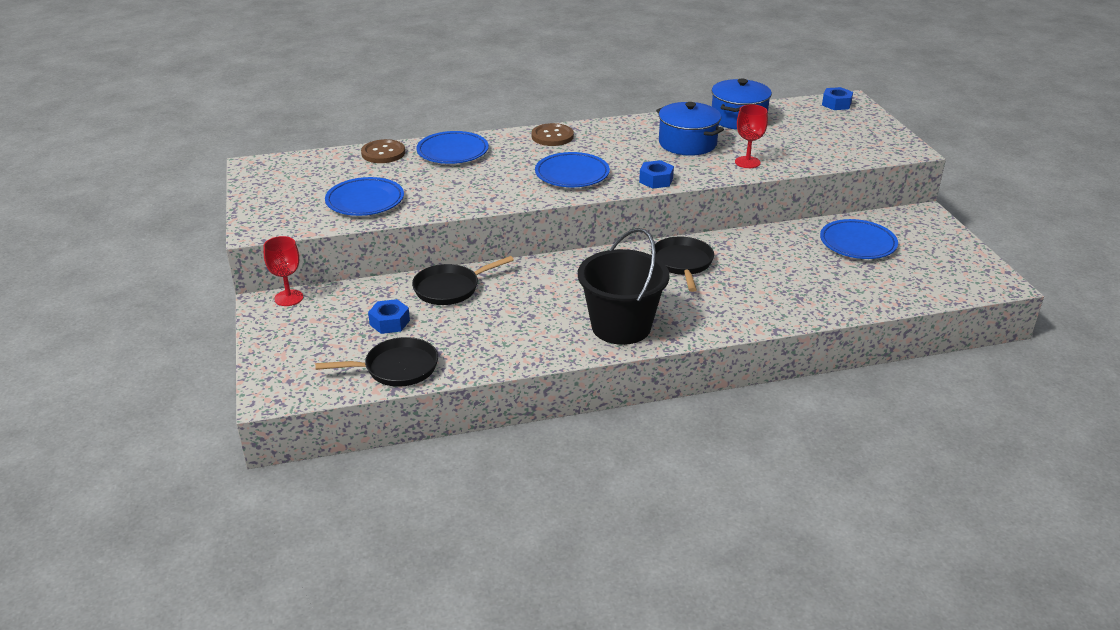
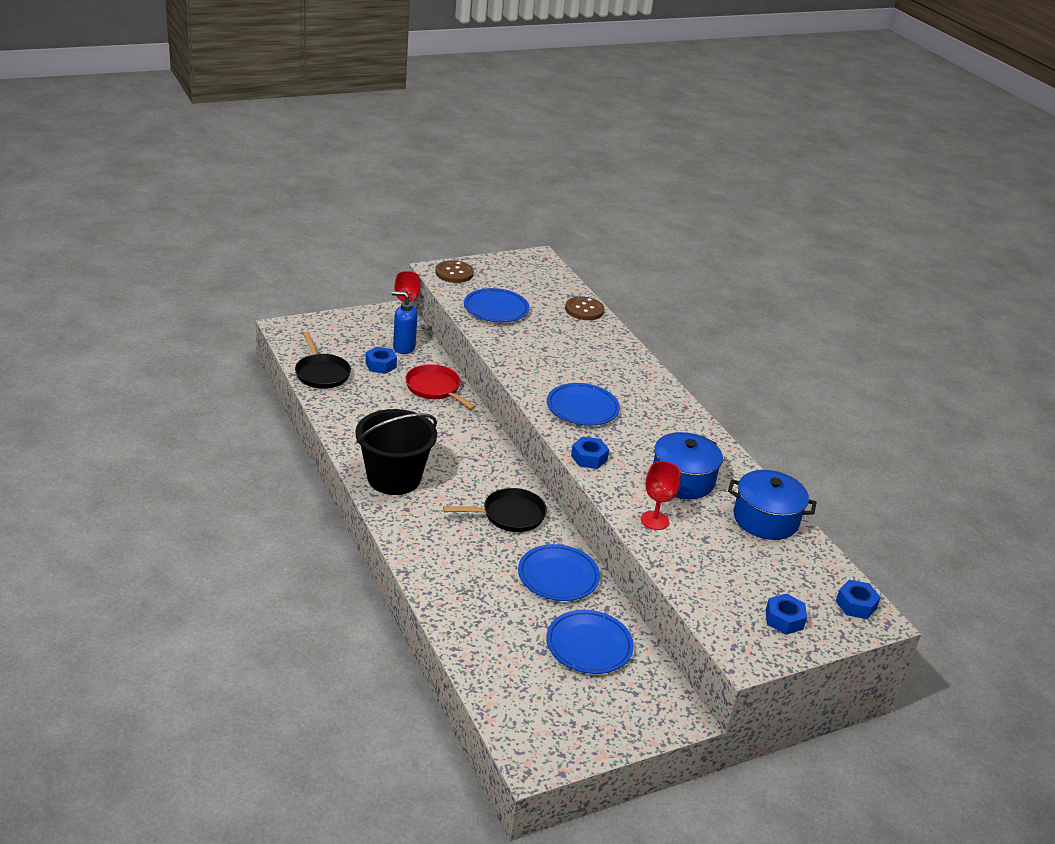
camera: 75 degrees right, 0 degrees up
black pan [412,256,514,305] -> red pan [405,364,476,410]
blue plate [416,131,489,164] -> blue plate moved to [518,544,600,601]
brown button [532,123,574,146] -> brown button moved to [435,260,474,283]
none -> blue soap dispenser [392,291,417,354]
none -> blue nut [765,594,807,635]

